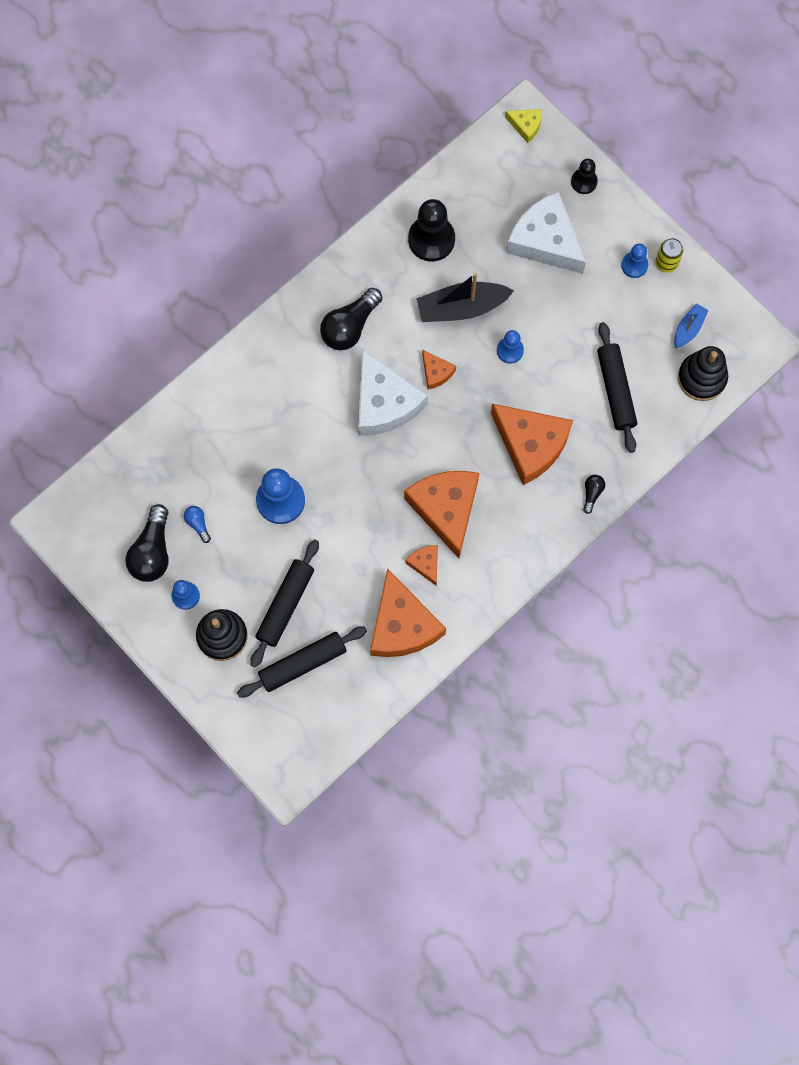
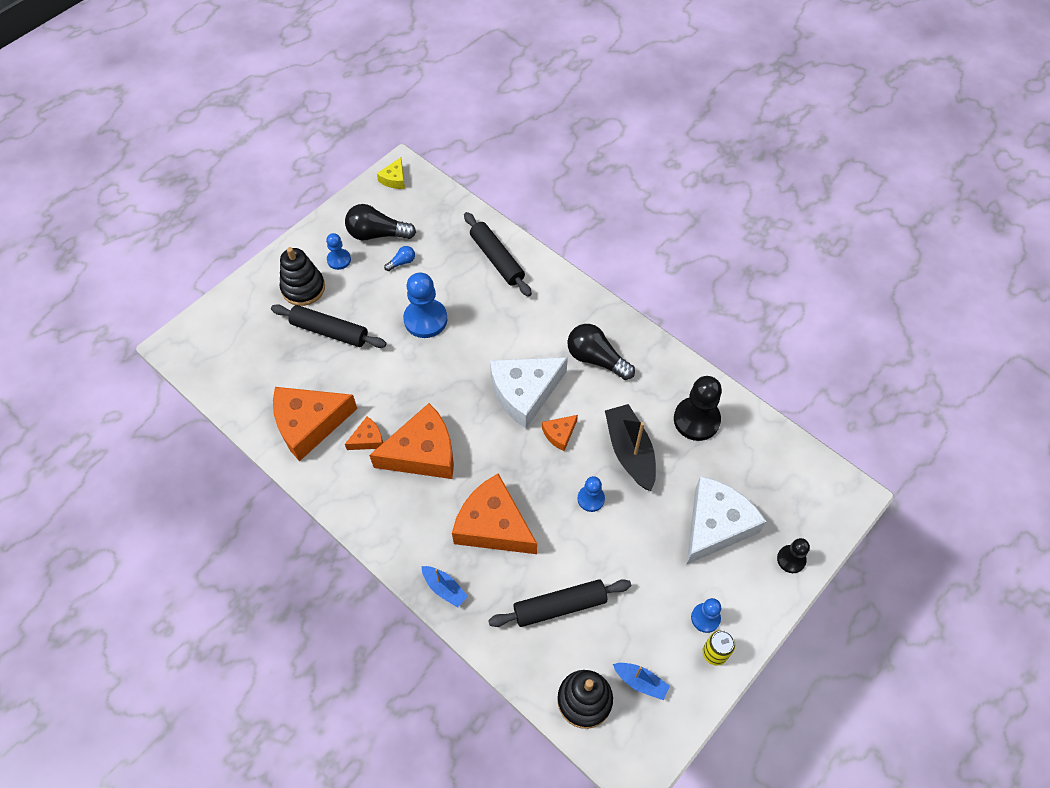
camera: 85 degrees right, 15 degrees down
black rolling pin [237,626,367,698] -> black rolling pin moved to [464,212,532,297]
orange cheese [491,404,573,485] -> orange cheese turned 90 degrees clockwise [452,473,537,554]
yellow cheese [505,109,542,143] -> yellow cheese moved to [377,158,405,189]
black light bulb [583,475,605,514] -> blue boat [422,566,468,608]

